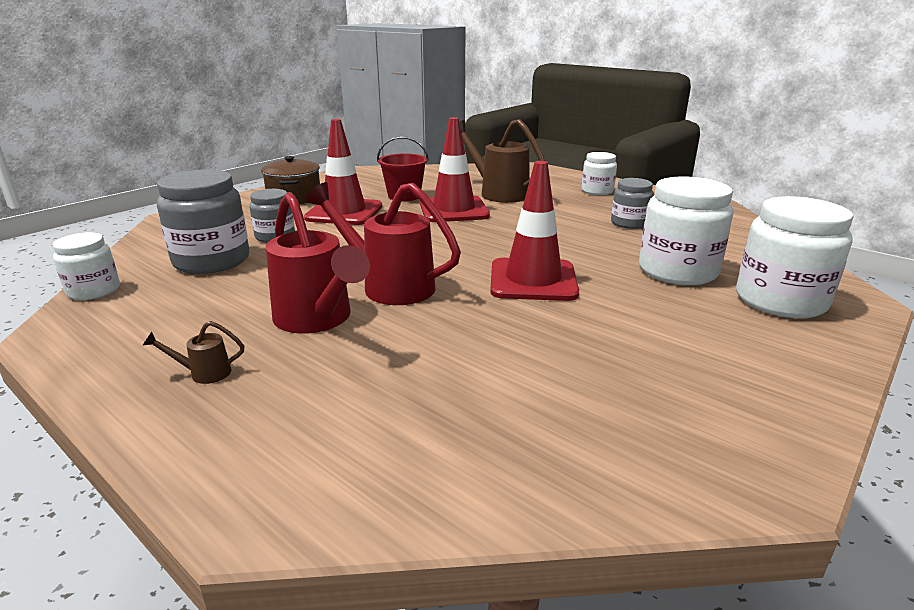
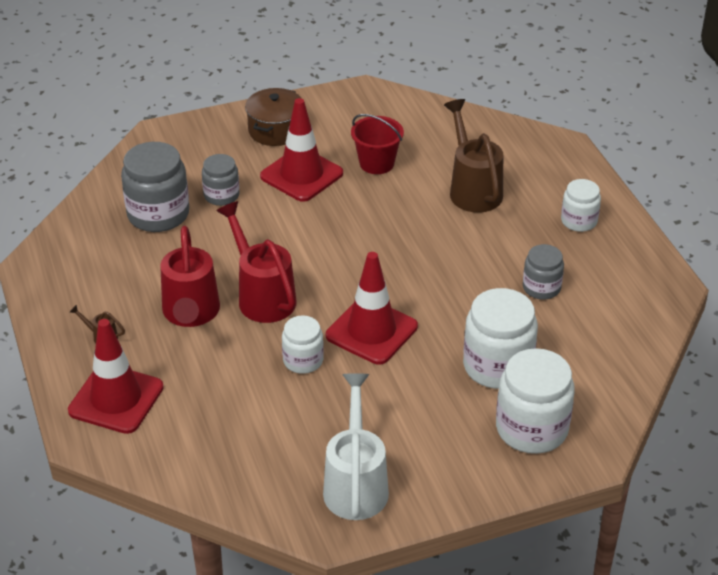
camera: 30 degrees right, 15 degrees up
white jar [53,232,120,300] -> white jar moved to [282,315,324,374]
red traffic cone [420,117,490,222] -> red traffic cone moved to [68,319,164,434]
none -> white watering can [323,373,389,520]

